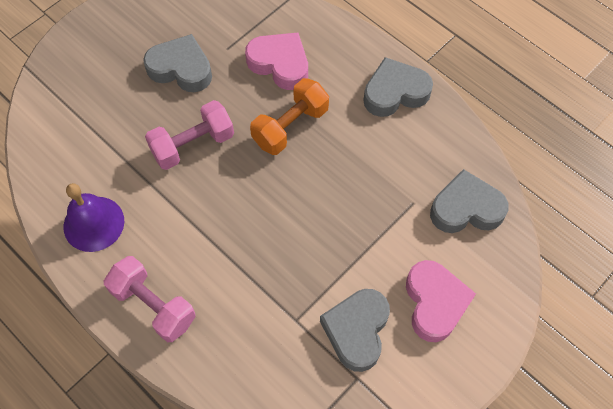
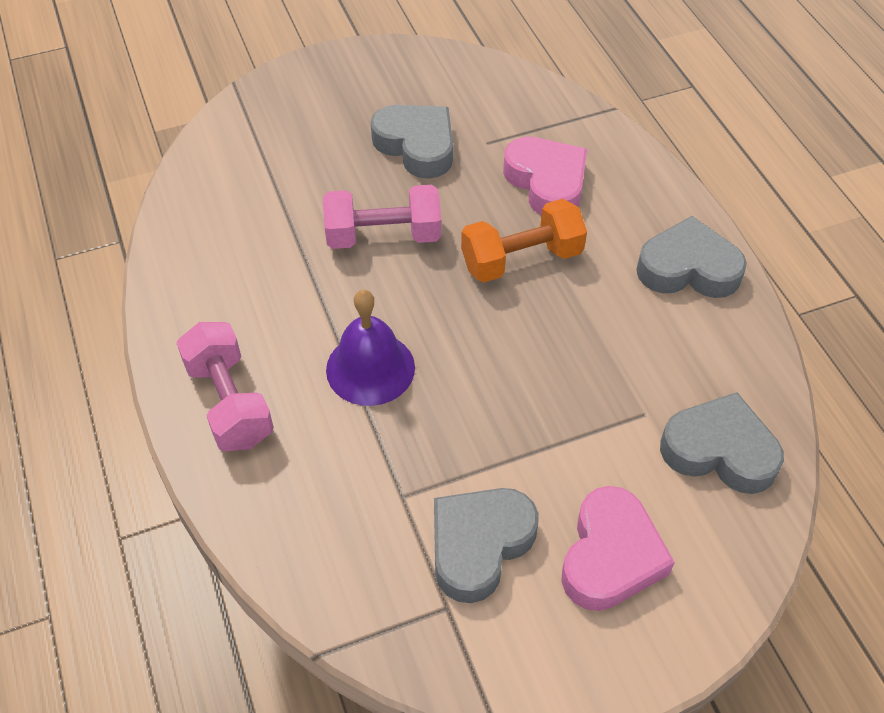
camera: 25 degrees right, 10 degrees down
purple bell [64,183,124,252] -> purple bell moved to [326,290,415,406]

